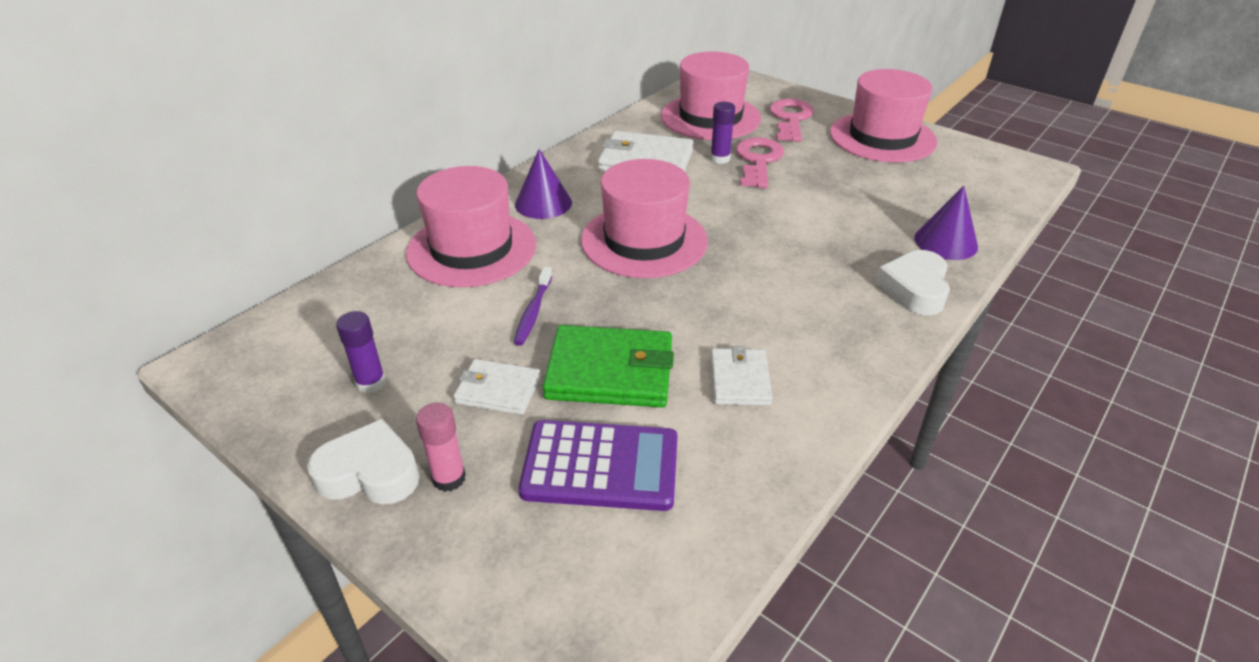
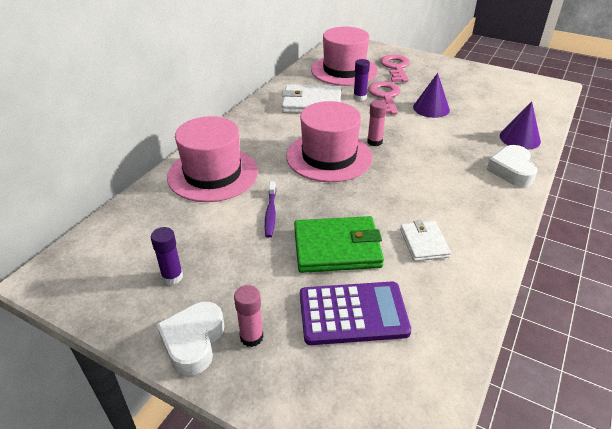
camera: 10 degrees left, 0 degrees up
white heart [307,419,419,504] -> white heart turned 75 degrees counterclockwise [157,302,224,376]
white wallet [453,359,541,415] -> none
purple cone [515,149,572,219] -> purple cone moved to [413,73,450,118]
pink hat [830,69,938,162] -> none
none -> pink glue stick [367,100,387,146]

